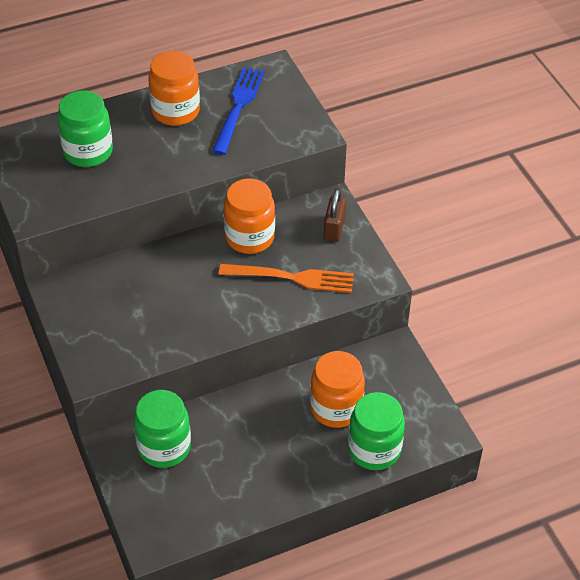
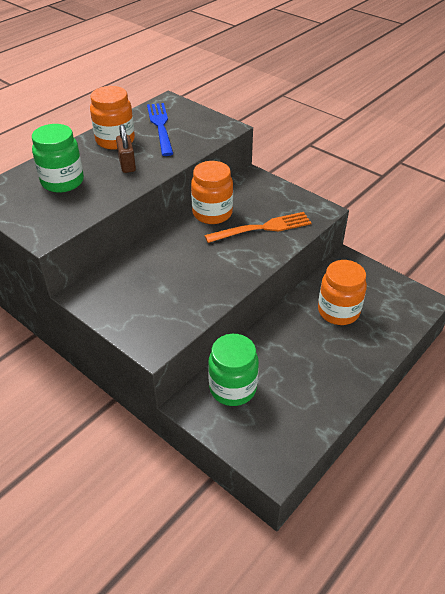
camera: 25 degrees left, 5 degrees down
brown padlock [324,189,346,242] -> brown padlock moved to [116,124,136,173]
green jar [348,392,405,470] -> none

